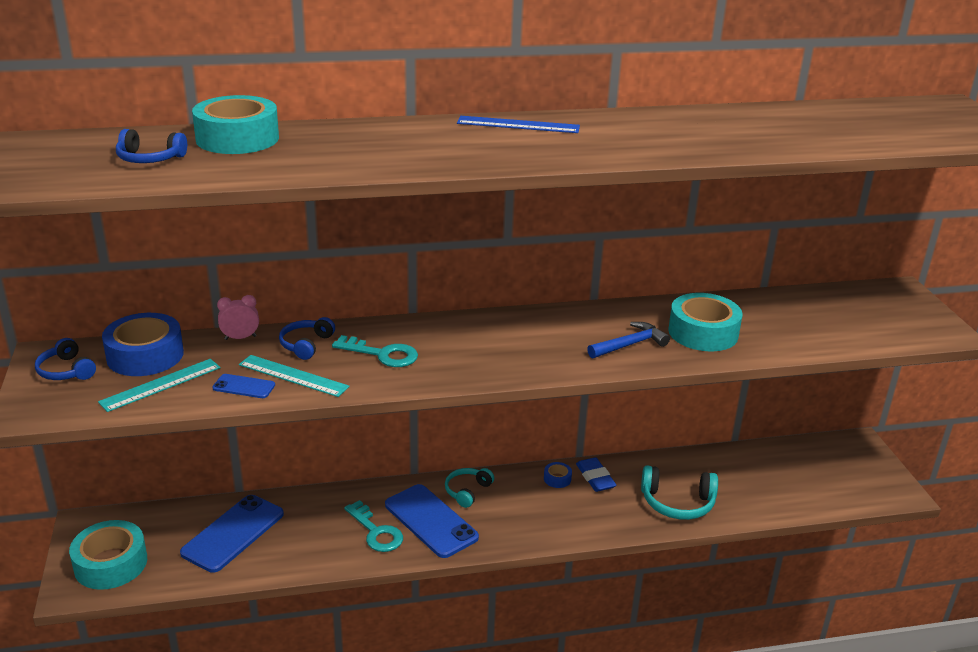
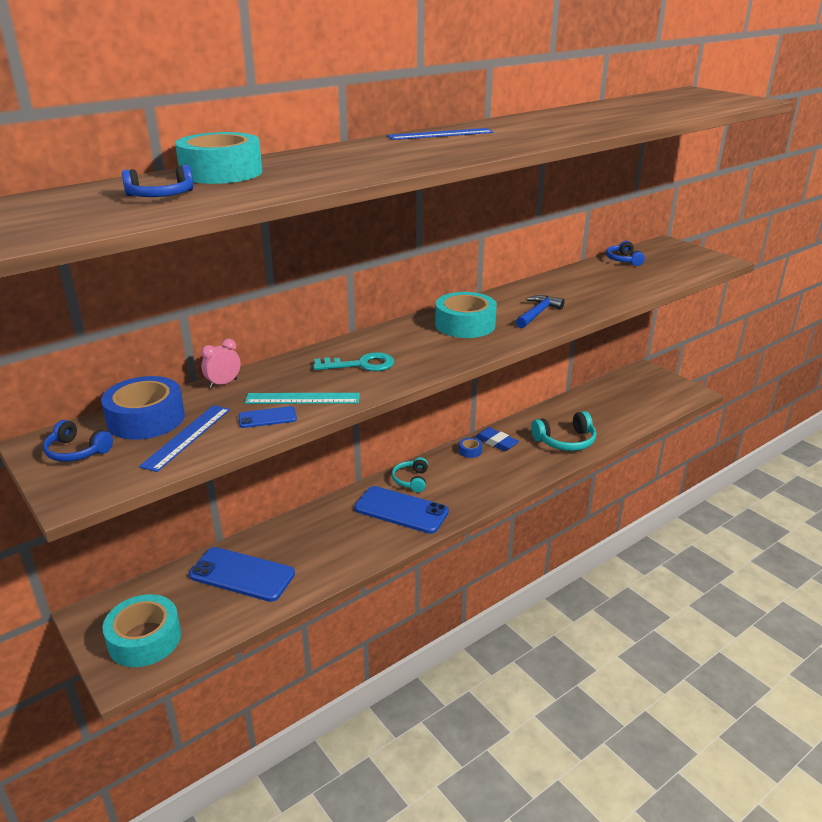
camera: 25 degrees left, 0 degrees up
turquoise ruler [98,359,220,412] -> blue ruler [139,405,230,472]
blue phone [180,495,284,573] -> blue phone turned 75 degrees counterclockwise [189,547,295,602]
blue headphones [279,317,335,360] -> blue headphones moved to [606,241,645,266]
turquoise key [344,500,403,552] -> none
turquoise tape [668,293,743,351] -> turquoise tape moved to [435,292,497,338]

